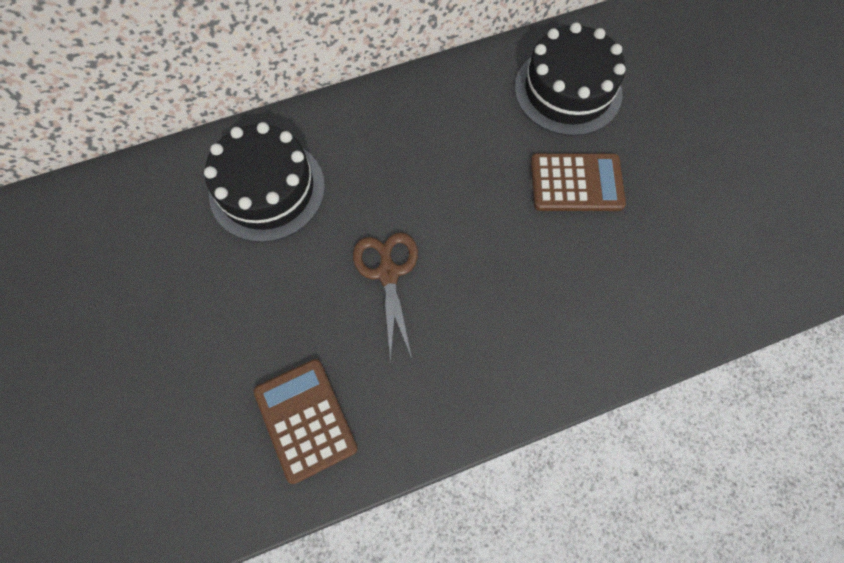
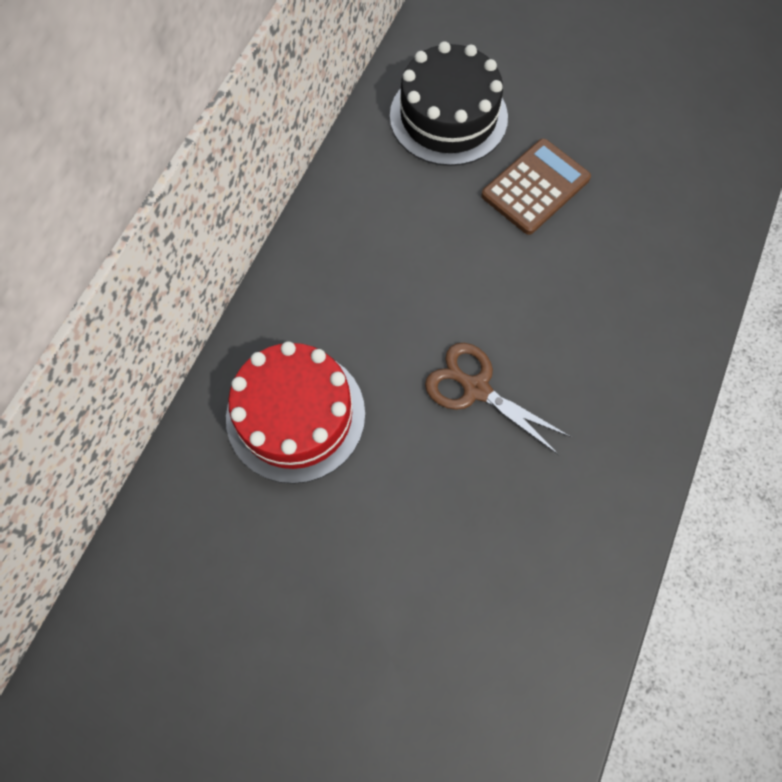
camera: 45 degrees left, 0 degrees up
black cake [204,122,325,242] -> red cake [226,341,365,484]
brown calculator [253,359,358,484] -> none

